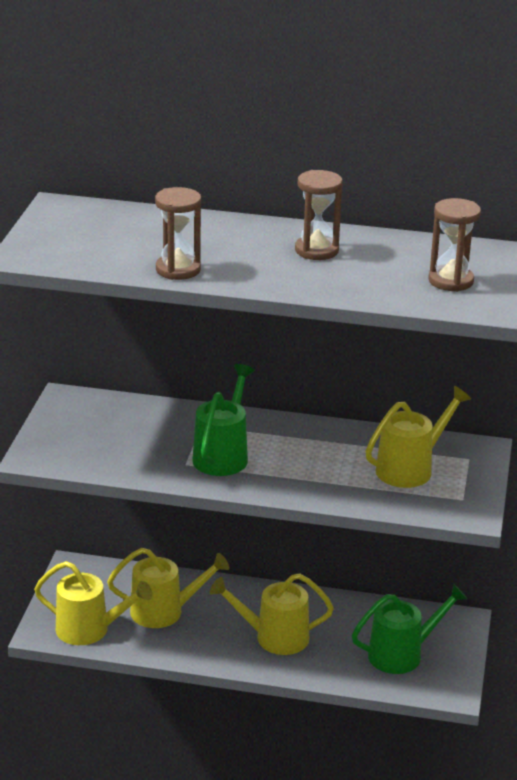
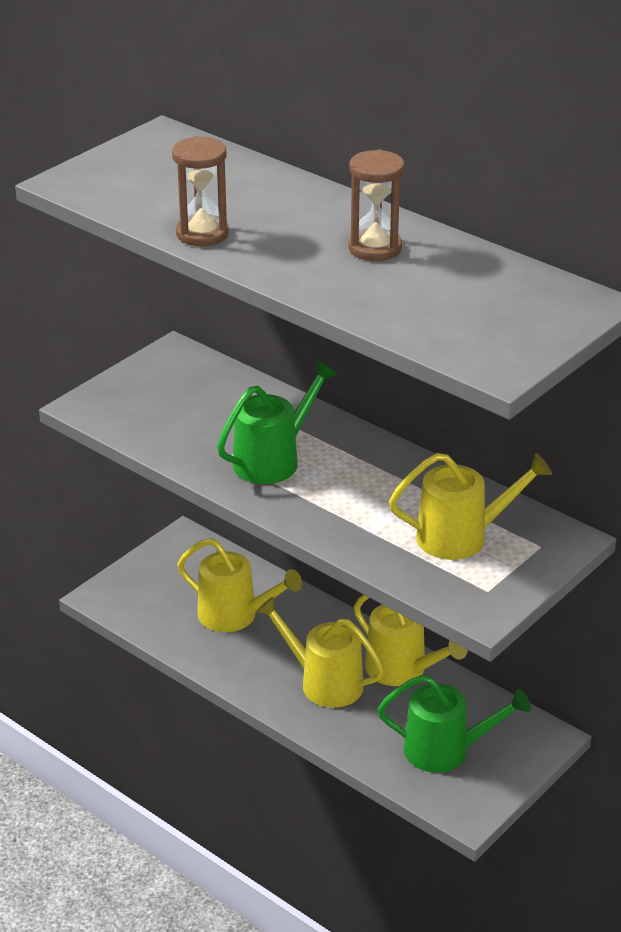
camera: 30 degrees right, 5 degrees up
yellow watering can [34,561,152,645] -> yellow watering can moved to [354,595,468,686]
brown hourglass [428,198,481,292] -> none

